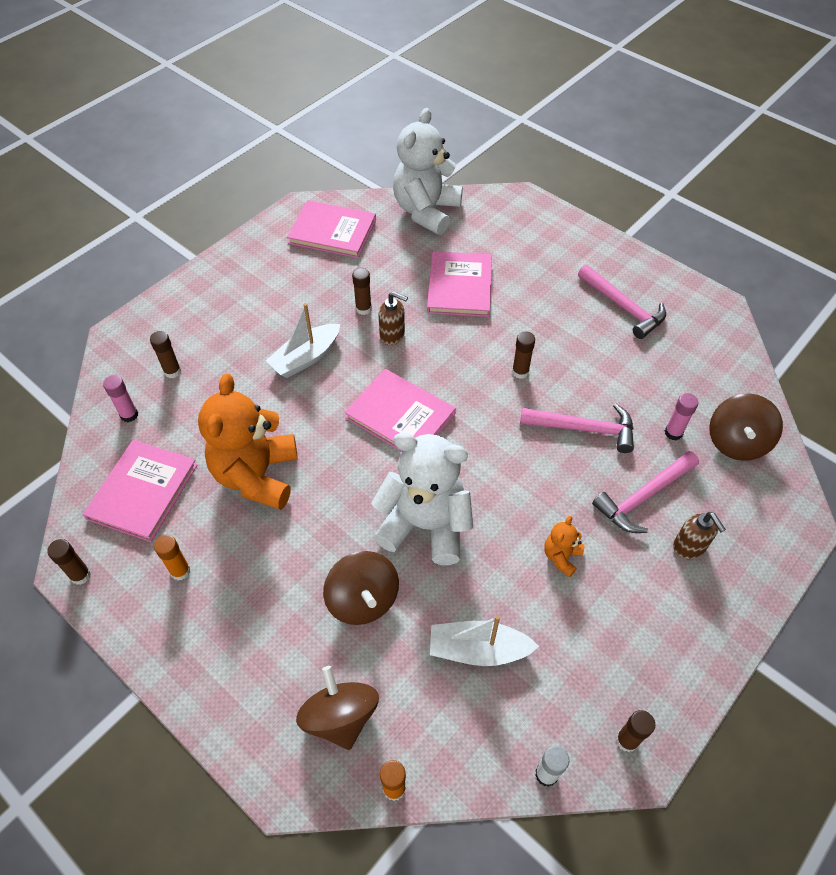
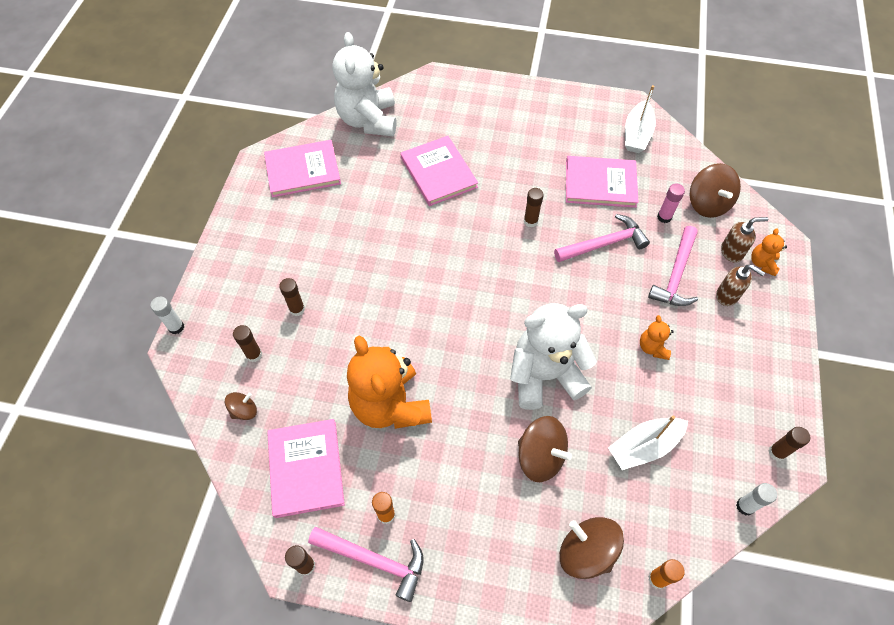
camera: 30 degrees left, 5 degrees up
pink glue stick [103,375,138,422] -> brown spinning top [225,392,257,420]
white boat [266,303,340,378] -> white boat moved to [625,85,656,153]
pink book [344,369,456,451] -> pink book moved to [566,156,639,208]
brown glue stick [352,268,372,315] -> brown glue stick moved to [279,278,305,316]
brown soap dispenser [378,291,408,345] -> brown soap dispenser moved to [721,217,768,263]
pink hammer [578,265,666,339] -> pink hammer moved to [308,527,423,602]
none -> white glue stick [150,297,184,334]
none -> orange teddy bear [751,228,787,276]

